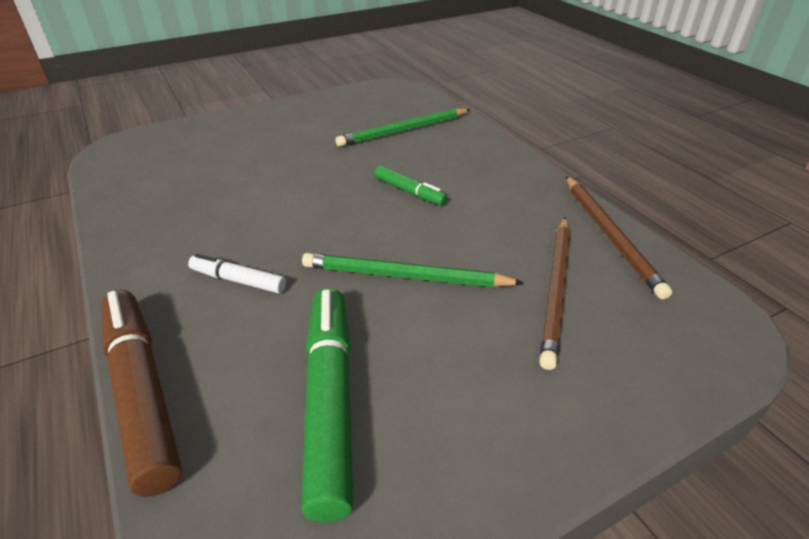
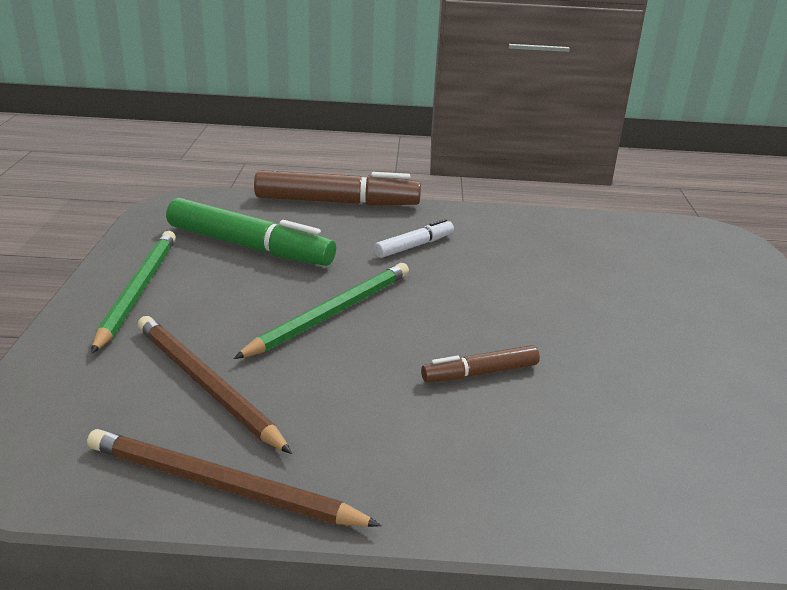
camera: 120 degrees right, 10 degrees down
green pencil [336,109,471,147] -> green pencil moved to [91,231,176,354]
green marker [374,165,447,206] -> brown marker [421,345,540,382]

